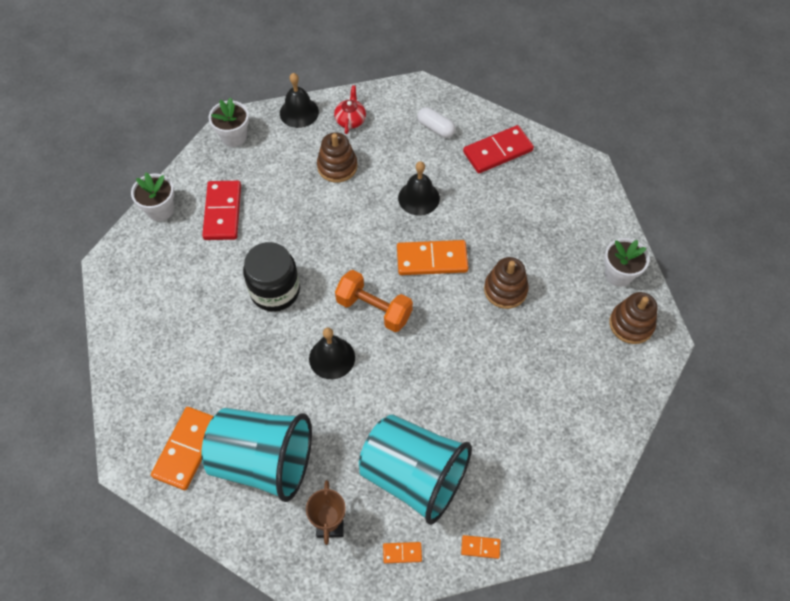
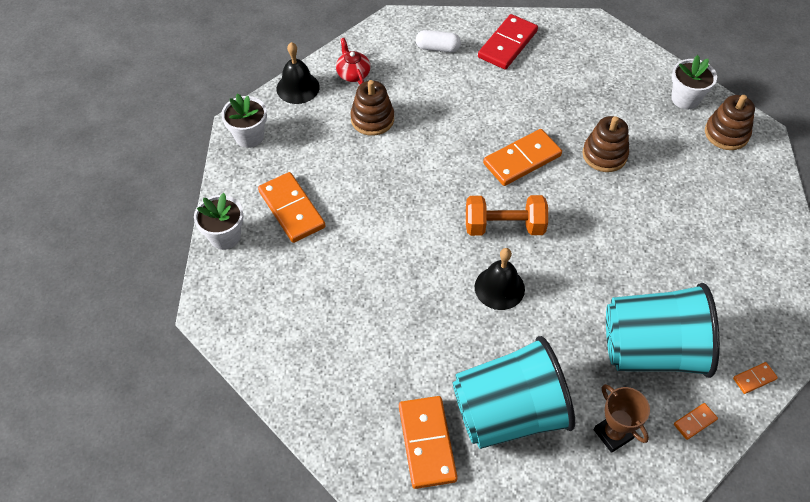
camera: 30 degrees left, 5 degrees down
red domino [202,181,241,240] -> orange domino [258,172,325,243]
black jar [243,242,300,312] -> none
black bell [398,161,440,216] -> none

